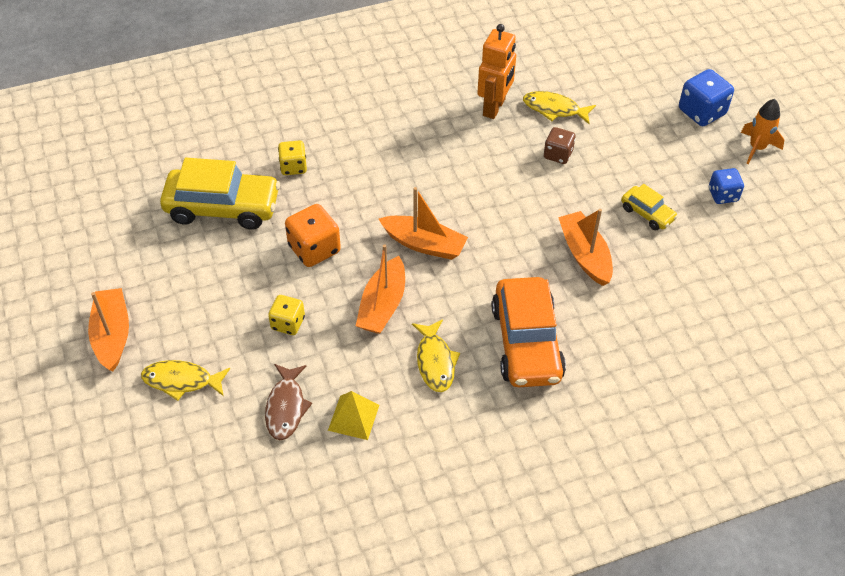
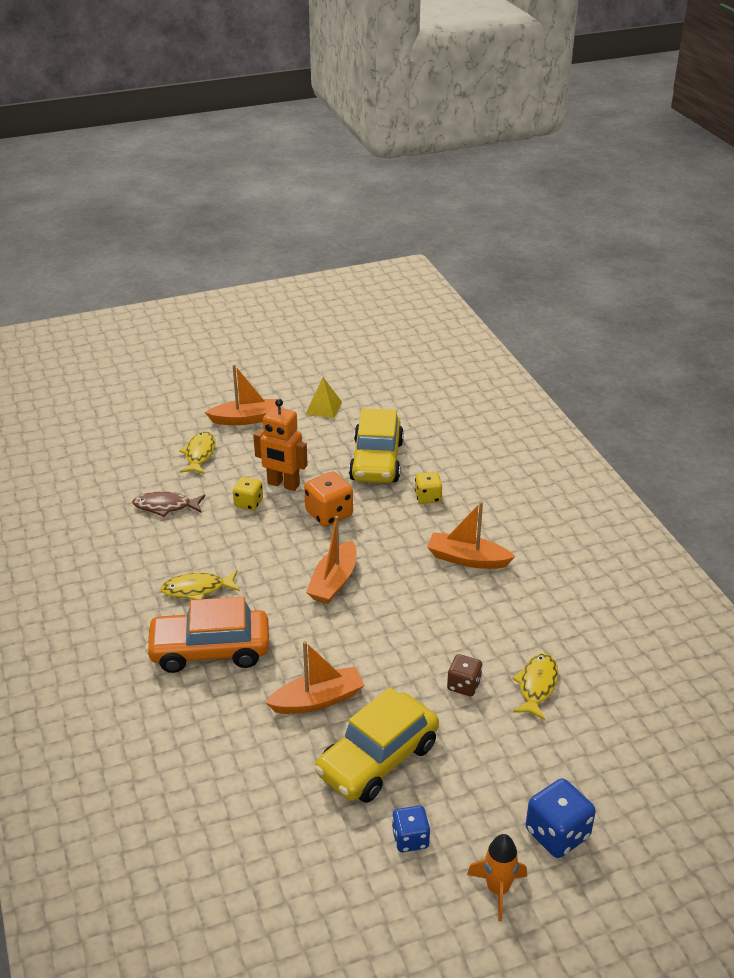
camera: 90 degrees right, 15 degrees down
yellow pyramid [328,391,379,440] -> yellow pyramid moved to [305,378,342,418]
orange boat [356,244,405,334] -> orange boat moved to [427,501,515,569]
orange robot [477,24,516,119] -> orange robot moved to [253,399,308,491]
yellow car [621,184,678,230] -> yellow car [314,687,439,803], size x2.03

